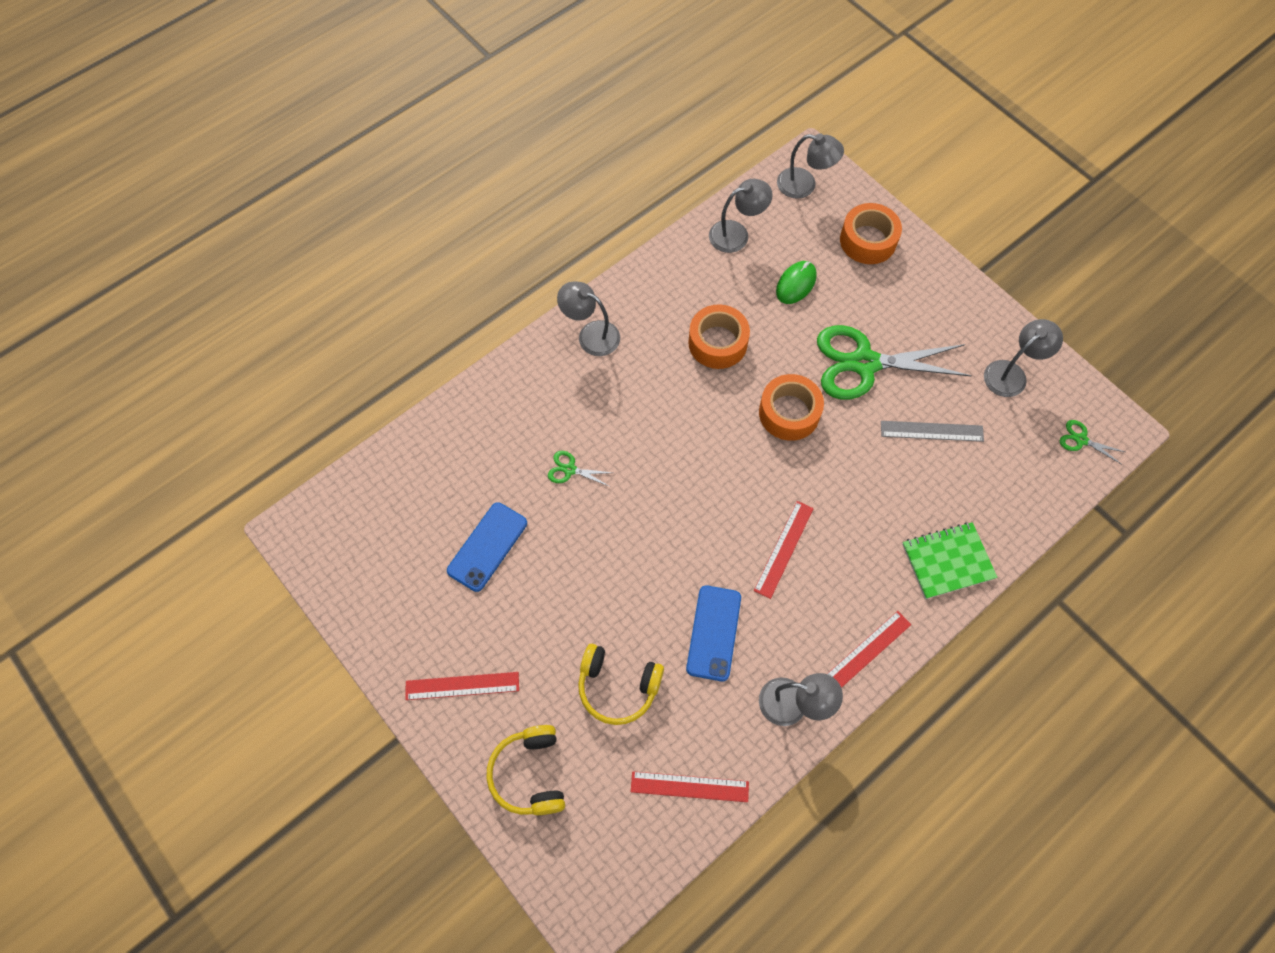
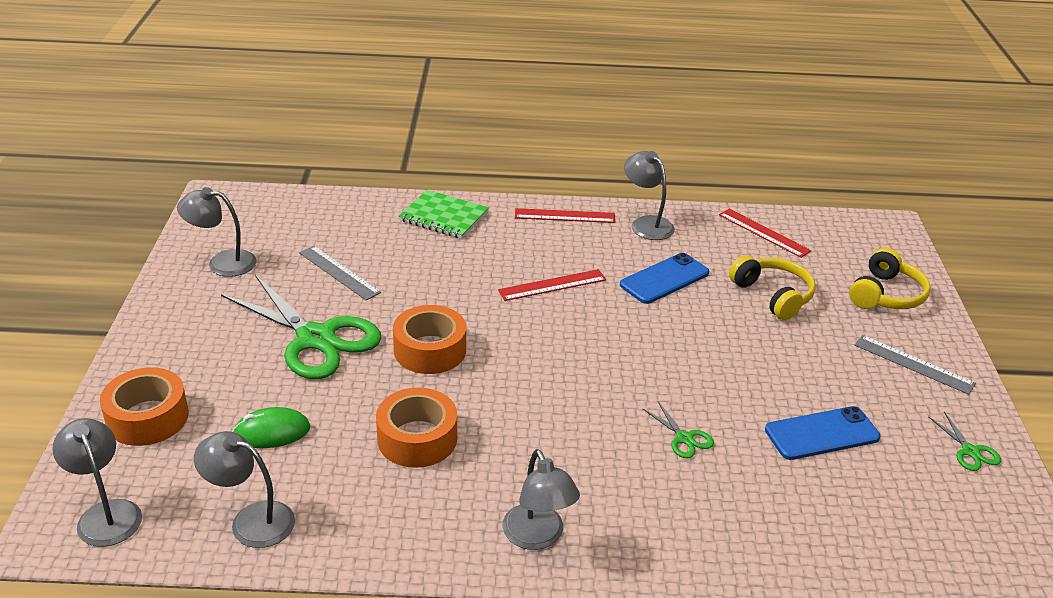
camera: 140 degrees left, 30 degrees down
red ruler [405,672,519,700] -> grey ruler [855,335,976,395]
green scissors [1060,420,1125,464] -> green scissors moved to [928,411,1001,471]

